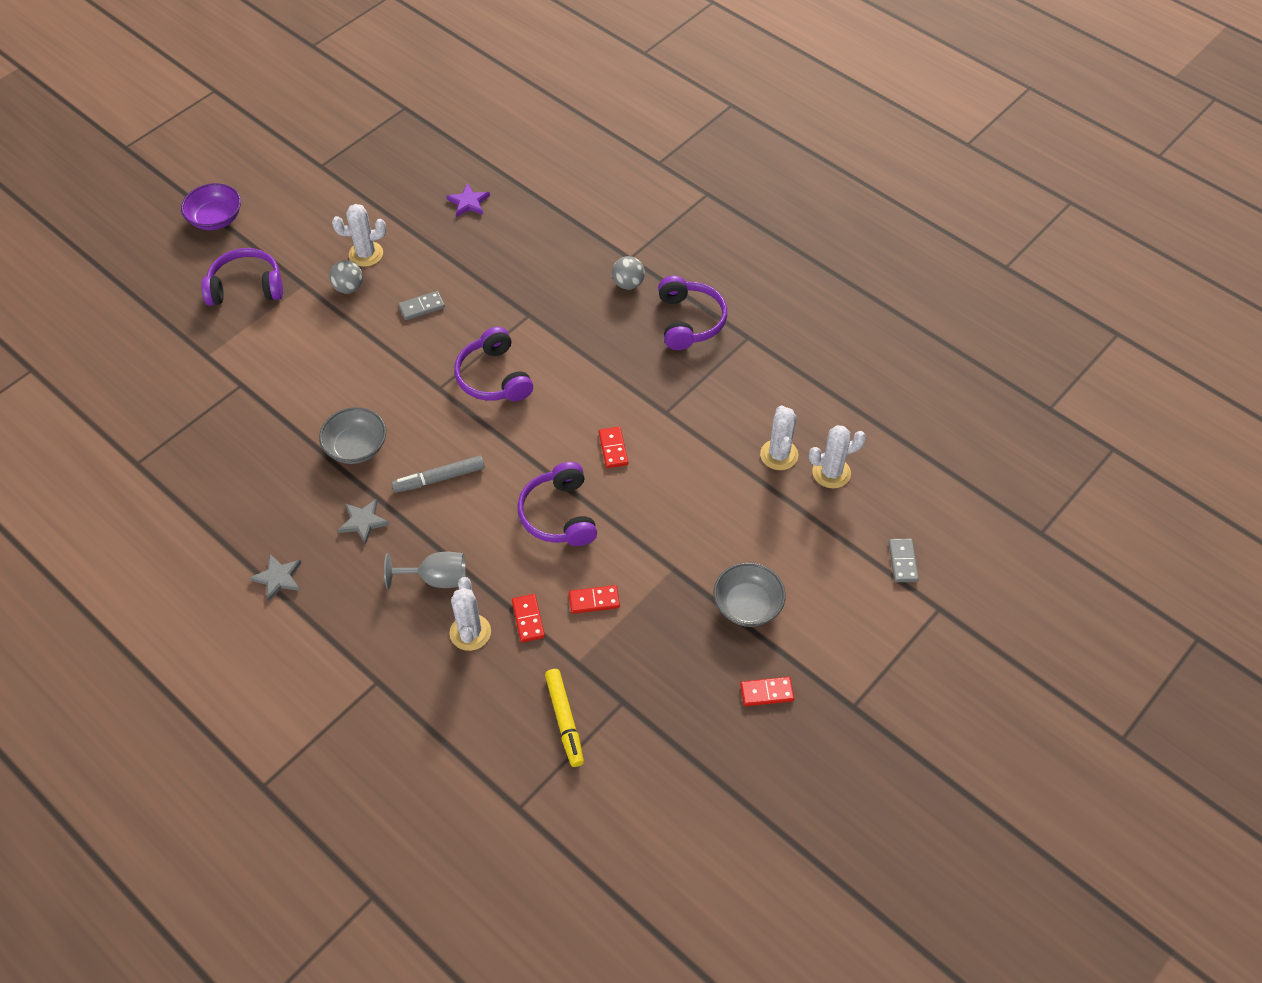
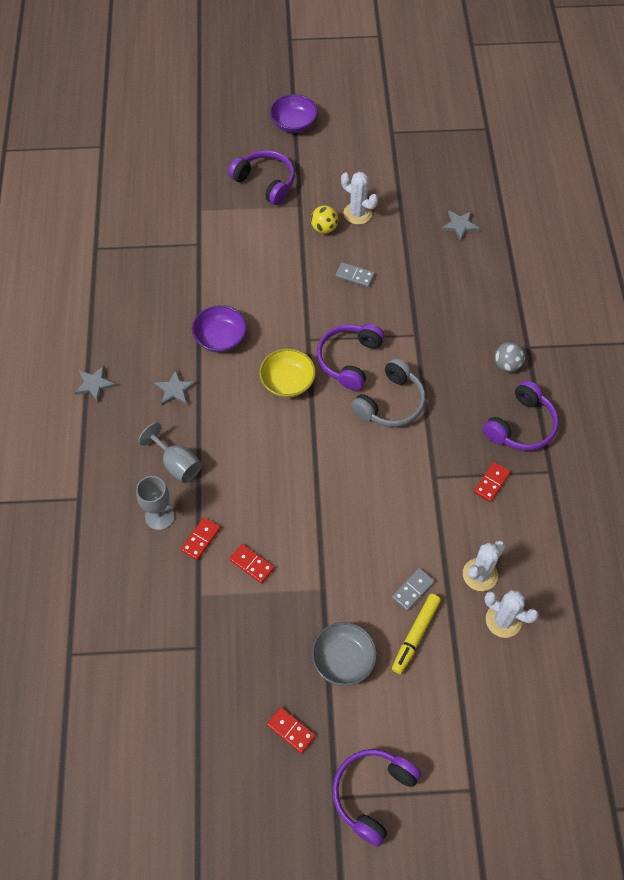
camera: 45 degrees right, 5 degrees up
grey bowl [319,407,386,464] -> purple bowl [192,305,247,353]
grey ball [329,260,363,293] -> yellow ball [311,205,338,234]
grey marker [392,456,485,493] -> none
purple star [446,183,490,217] -> grey star [441,210,480,241]
white cactus [449,577,491,651] -> grey goblet [136,476,175,530]
purple headphones [518,462,597,546] -> purple headphones moved to [332,749,421,847]
yellow marker [545,669,584,767] -> yellow marker moved to [392,594,441,674]
red domino [599,427,628,468] -> red domino moved to [474,462,511,502]
grey domino [888,539,919,582] -> grey domino moved to [392,568,435,611]
none -> yellow bowl [259,348,316,398]
none -> grey headphones [351,358,426,427]

